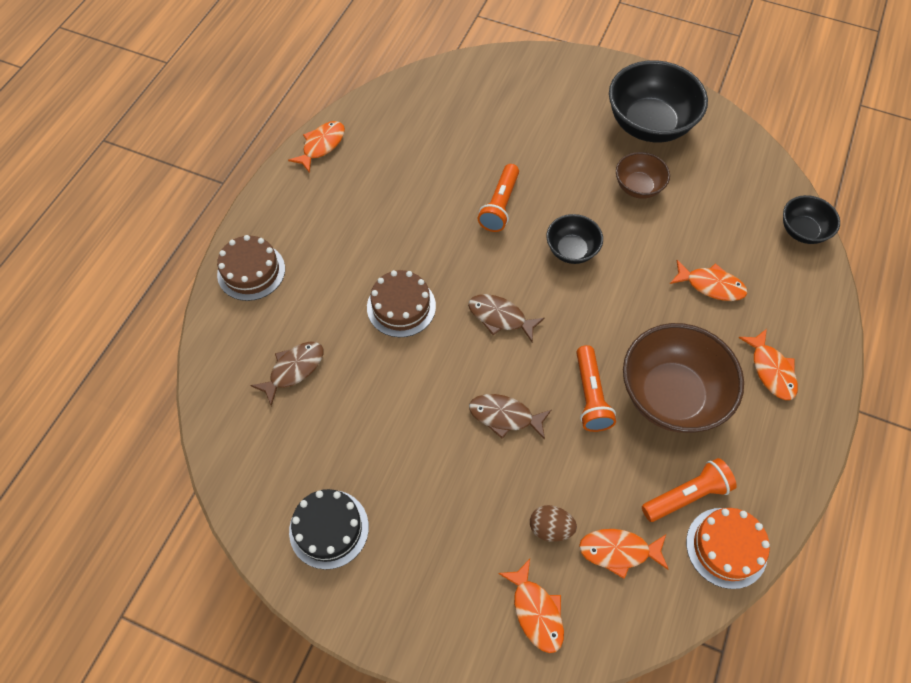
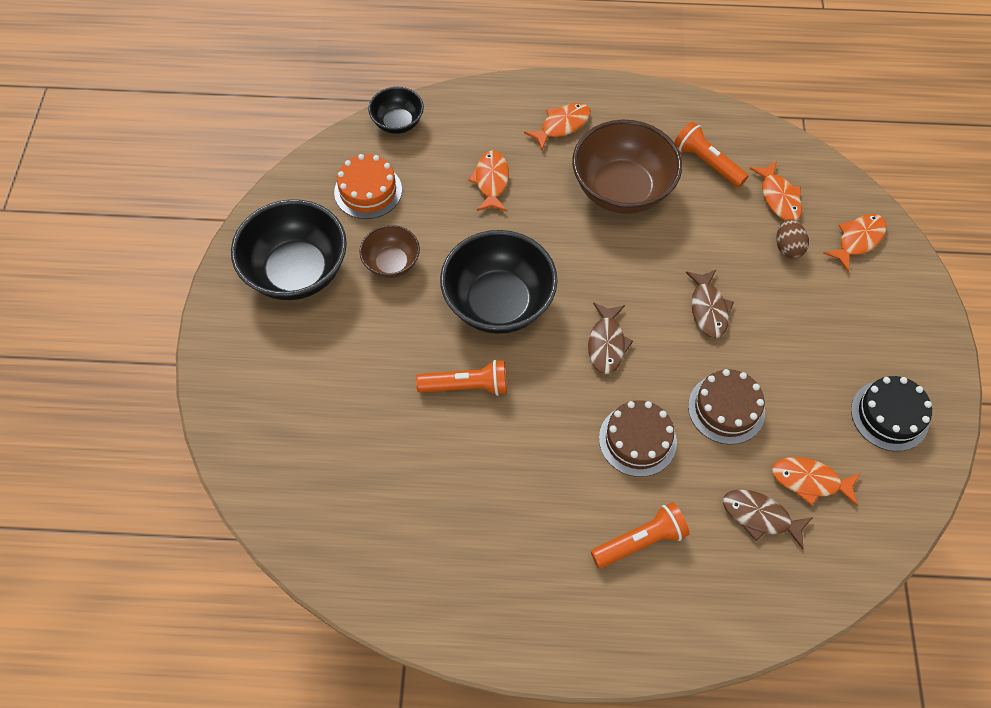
camera: 110 degrees left, 0 degrees up
brown cake [217,235,285,301] -> brown cake moved to [688,369,765,445]
orange fish [288,121,345,173] -> orange fish moved to [772,457,860,506]
black bowl [546,214,603,264] -> black bowl [440,230,558,334], size x1.87
orange flashlight [576,345,616,432] -> orange flashlight moved to [591,502,689,568]
orange cake [686,508,770,589] -> orange cake moved to [334,154,402,219]

